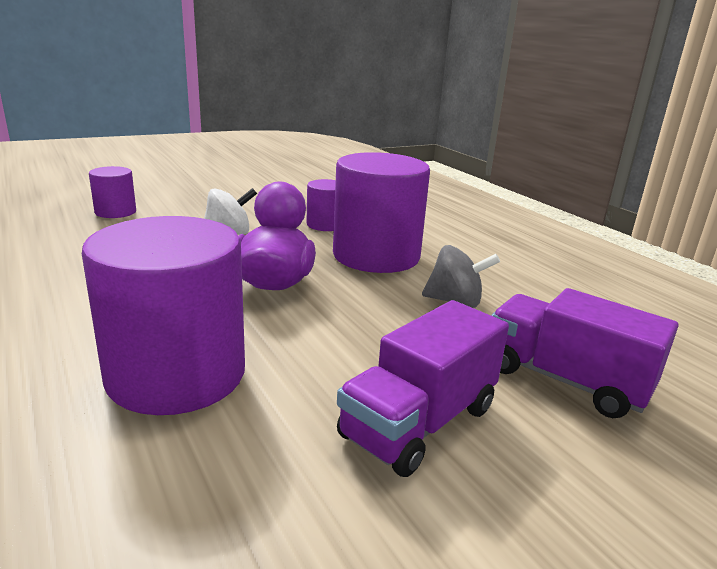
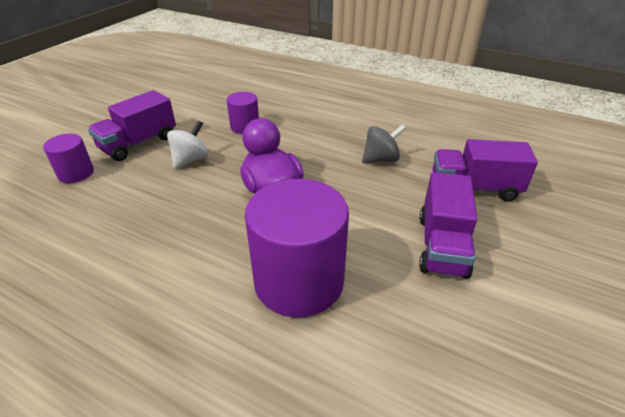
camera: 30 degrees left, 15 degrees up
purple cylinder [333,152,430,273] -> none
none -> purple truck [88,90,176,161]

